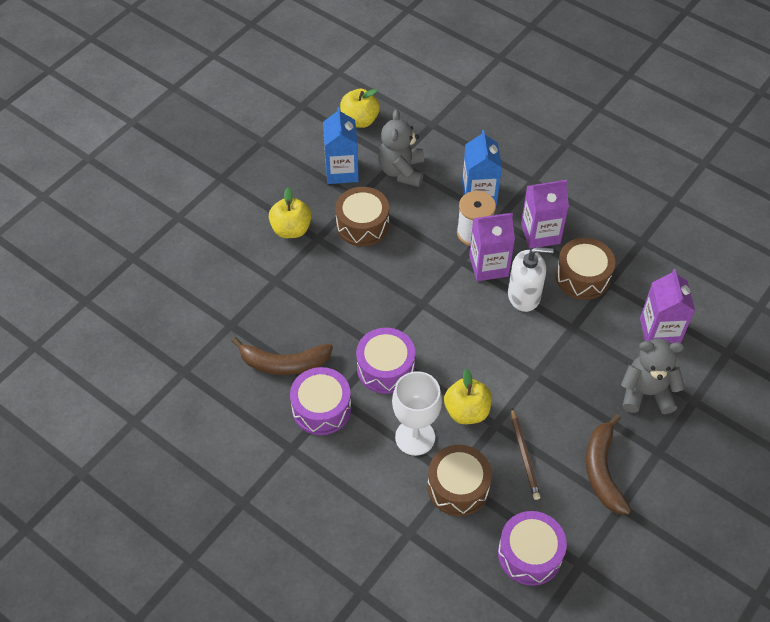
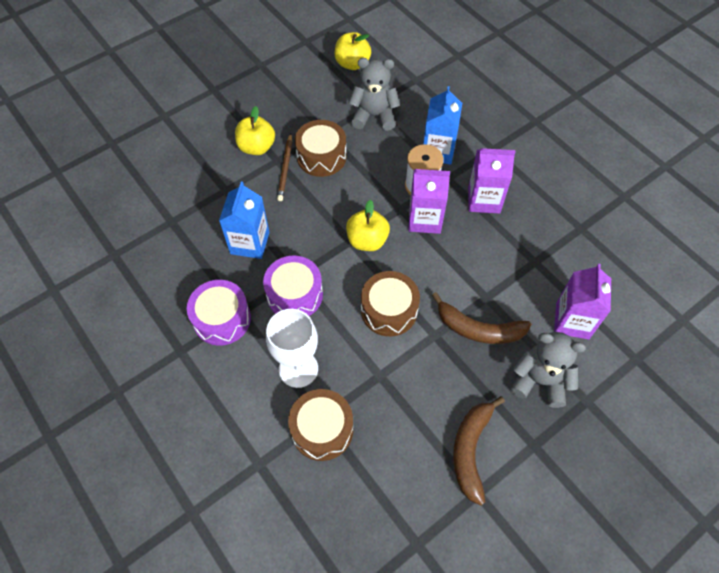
camera: 15 degrees right, 5 degrees up
brown banana [232,337,333,375] -> brown banana moved to [432,292,531,344]
blue carton [323,107,359,184] -> blue carton moved to [219,182,269,259]
grey teddy bear [378,110,424,187] -> grey teddy bear turned 75 degrees clockwise [349,58,400,131]
yellow apple [444,369,492,424] -> yellow apple moved to [346,200,390,251]
purple drum [498,511,567,586] -> none
white soap dispenser [508,247,554,312] -> none
brown pencil [511,408,540,500] -> brown pencil moved to [277,134,292,201]
brown drum [555,238,615,300] -> brown drum moved to [361,271,420,337]

